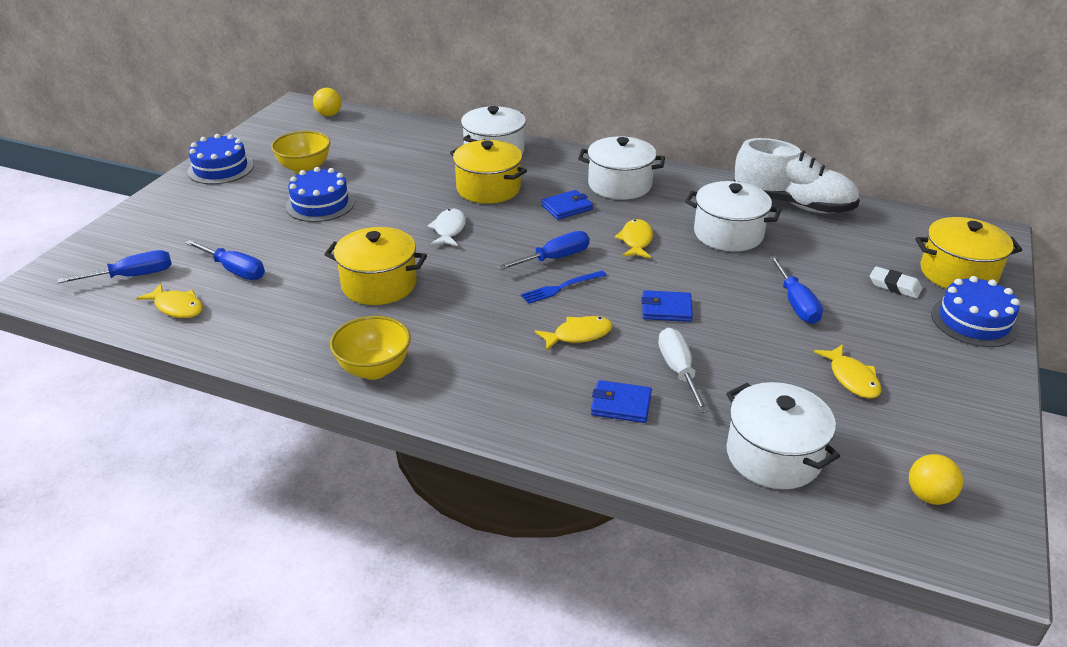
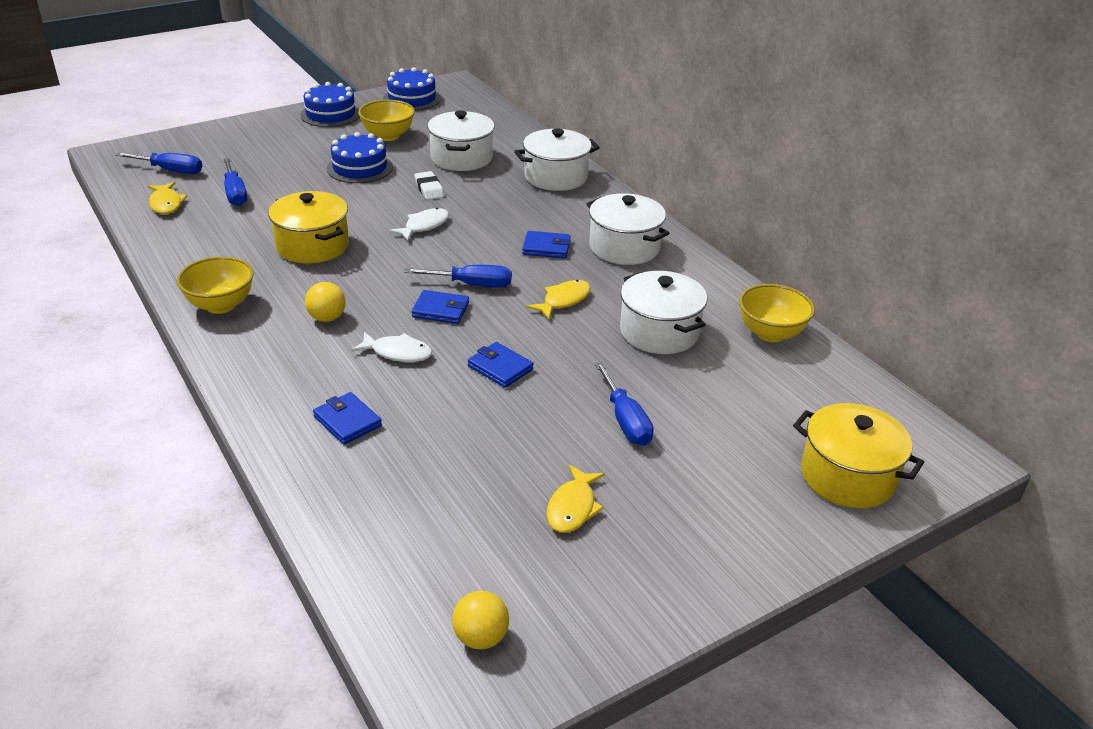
camera: 35 degrees right, 0 degrees up
yellow ball [313,88,342,116] -> yellow ball moved to [305,282,346,322]
yellow pot [450,140,527,204] -> none
blue fork [521,271,607,304] -> blue wallet [412,290,469,324]
yellow fish [535,316,613,351] -> white fish [351,332,432,362]
white screwdriver [658,328,709,413] -> none
white pot [726,382,840,489] -> white pot moved to [428,110,495,171]
white shoe [734,138,860,213] -> yellow bowl [739,284,815,342]
blue screwdriver [769,256,823,324] -> blue screwdriver turned 45 degrees counterclockwise [595,362,654,446]
white eraser [870,266,922,299] -> white eraser moved to [414,171,444,200]
blue cake [931,276,1020,347] -> blue cake moved to [383,67,441,111]

